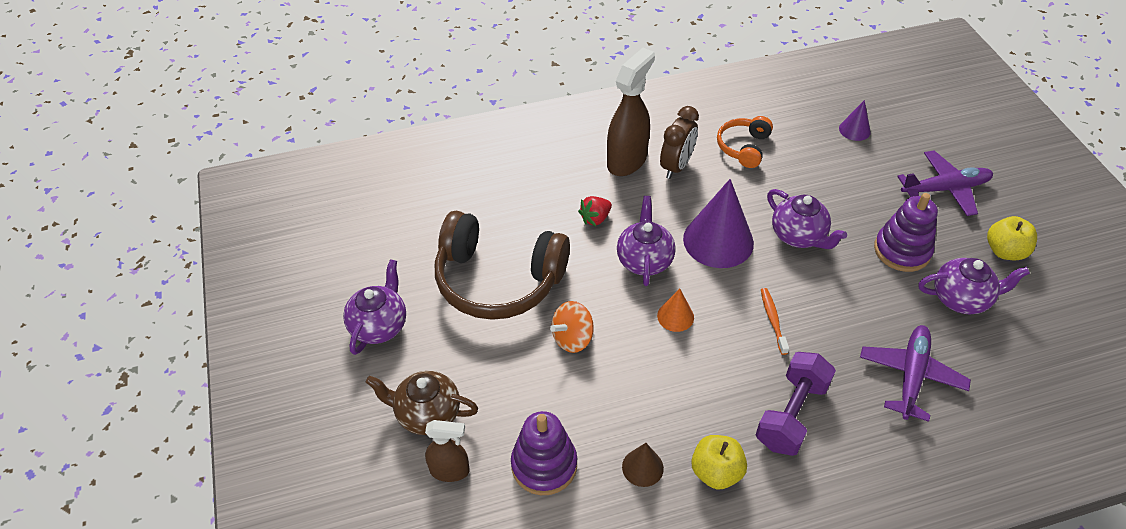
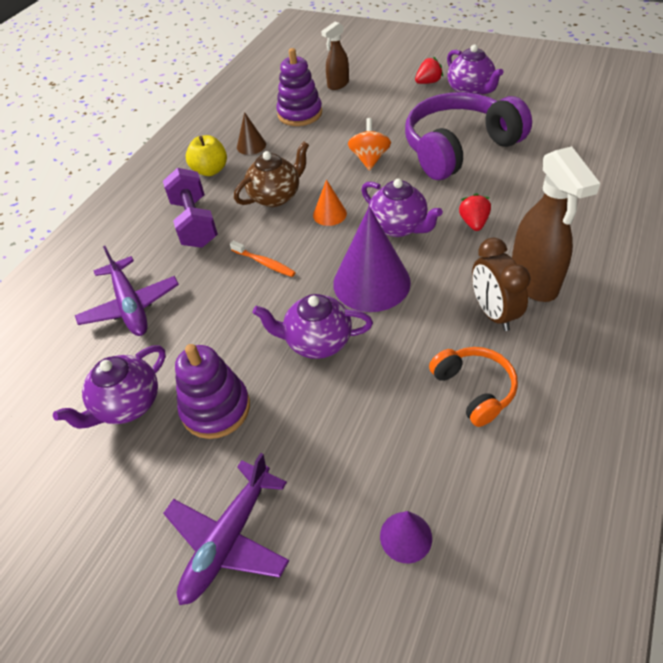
camera: 135 degrees right, 0 degrees up
brown teapot [366,371,478,435] -> brown teapot moved to [234,141,309,207]
brown headphones [435,211,570,320] -> purple headphones [405,92,532,180]
yellow apple [987,216,1037,260] -> none
none -> red strawberry [415,57,443,84]

